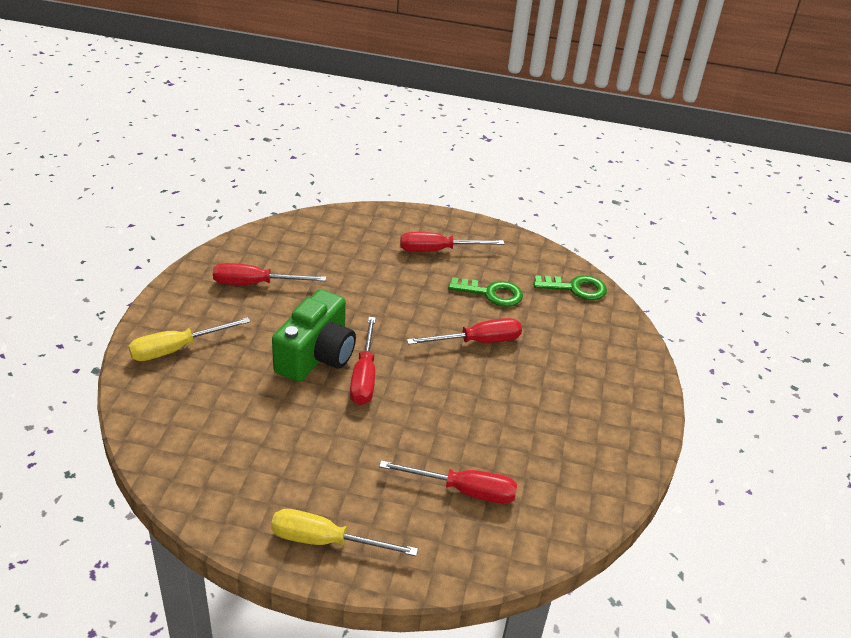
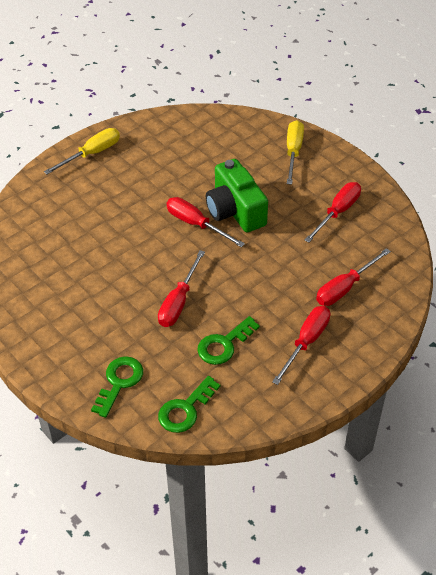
camera: 130 degrees right, 10 degrees up
red screwdriver [379,460,517,504] -> red screwdriver moved to [316,248,391,306]
none -> green key [91,356,143,418]

